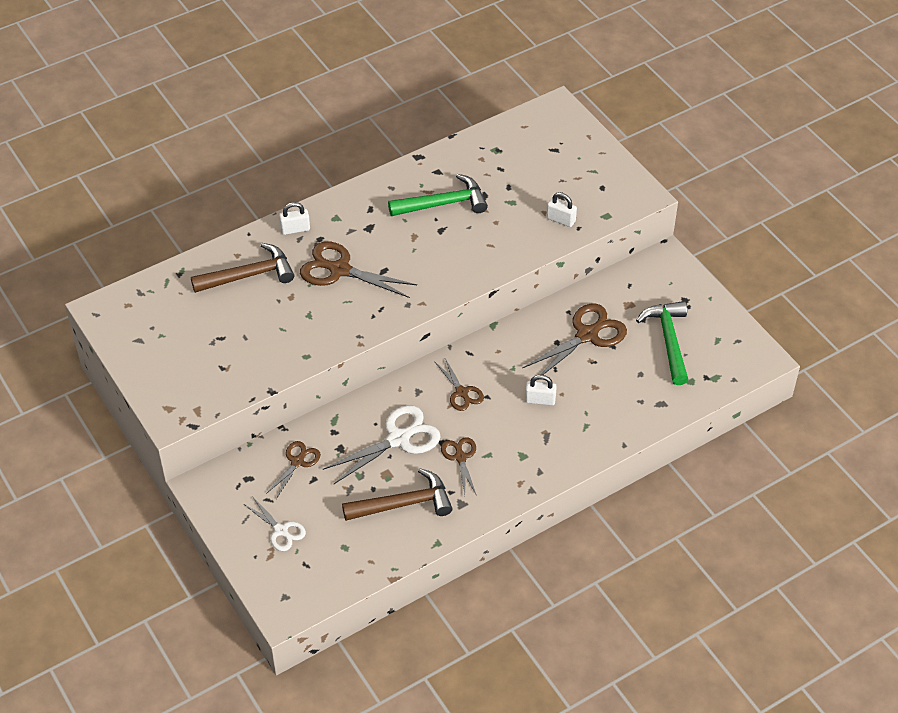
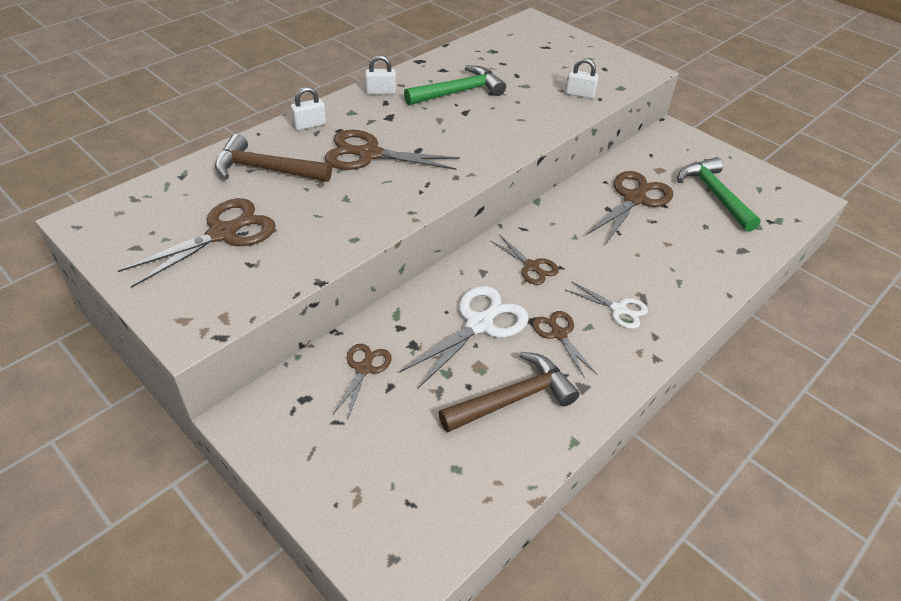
camera: 15 degrees left, 5 degrees down
brown hammer [191,243,294,293] -> brown hammer turned 135 degrees counterclockwise [215,134,332,182]
white scissors [244,496,306,551] -> white scissors moved to [565,281,648,329]
white padlock [525,375,557,405] -> white padlock moved to [365,55,396,95]
none -> brown scissors [118,198,276,288]

